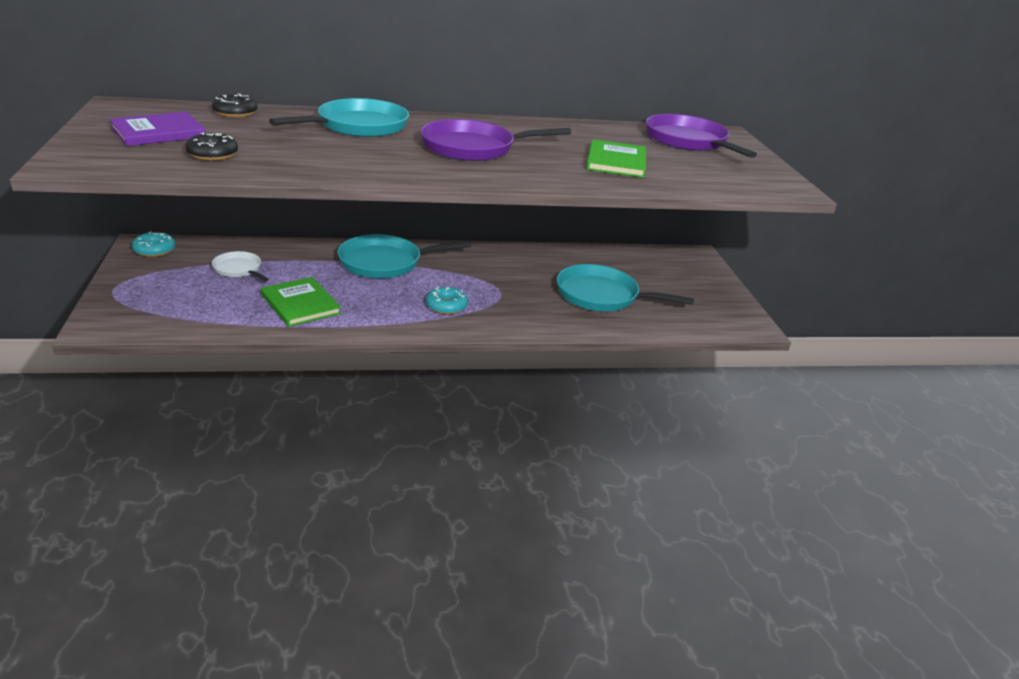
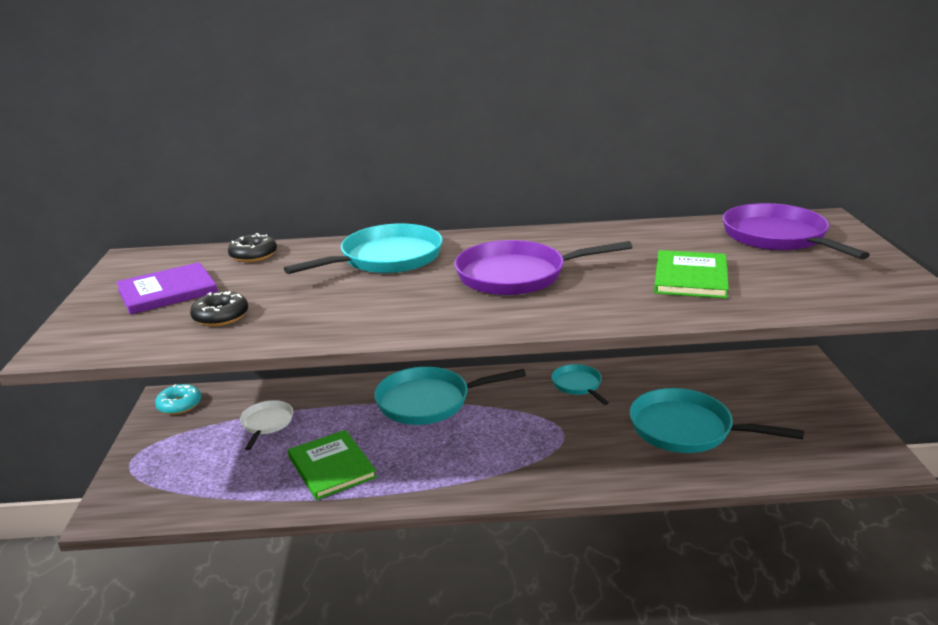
camera: 10 degrees right, 5 degrees down
white pan [212,251,269,281] -> white pan turned 45 degrees clockwise [240,400,293,450]
turquoise donut [426,287,468,315] -> none
none -> turquoise pan [551,364,609,405]

